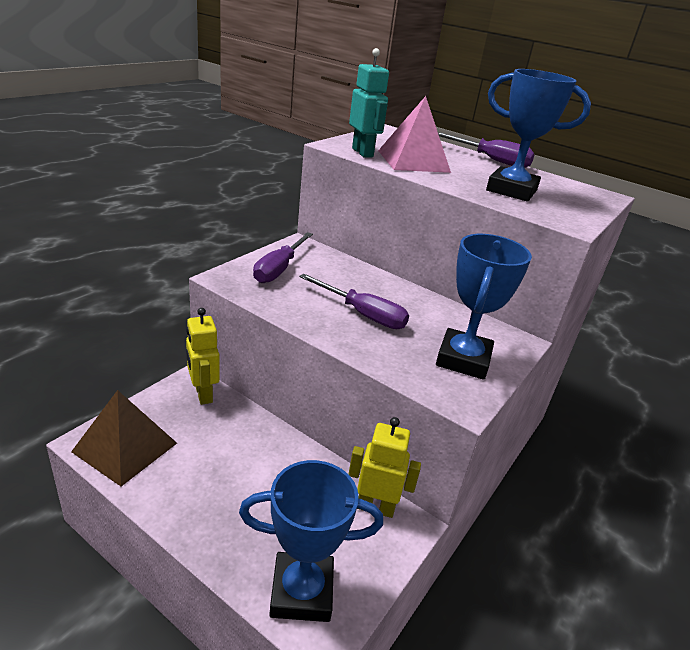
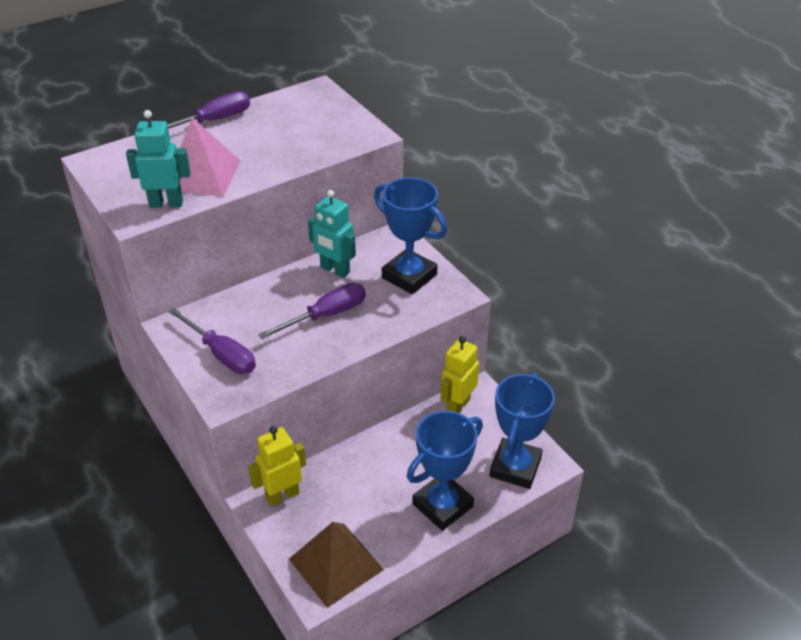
camera: 65 degrees left, 10 degrees up
yellow robot [186,308,220,405] -> yellow robot turned 150 degrees clockwise [248,426,306,507]
blue trophy [486,69,591,202] -> blue trophy moved to [407,411,483,531]
none -> turquoise robot [308,190,356,278]

